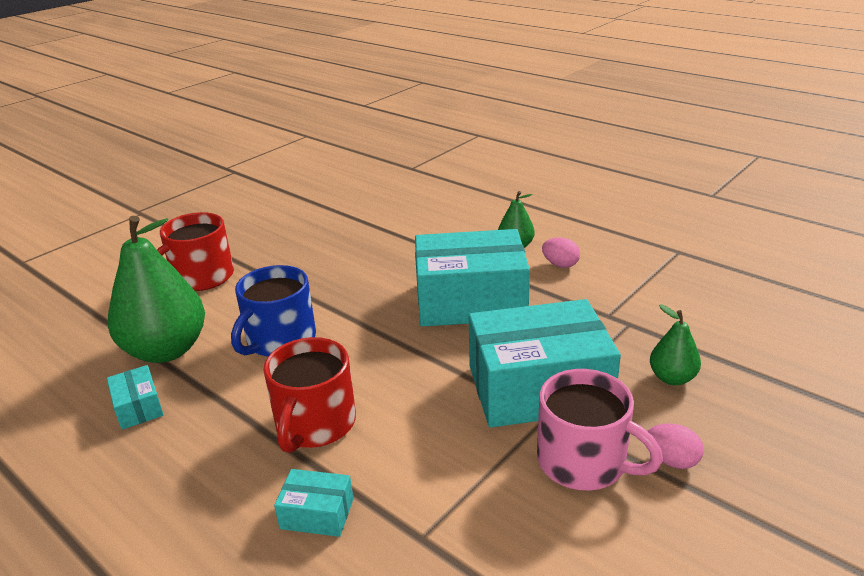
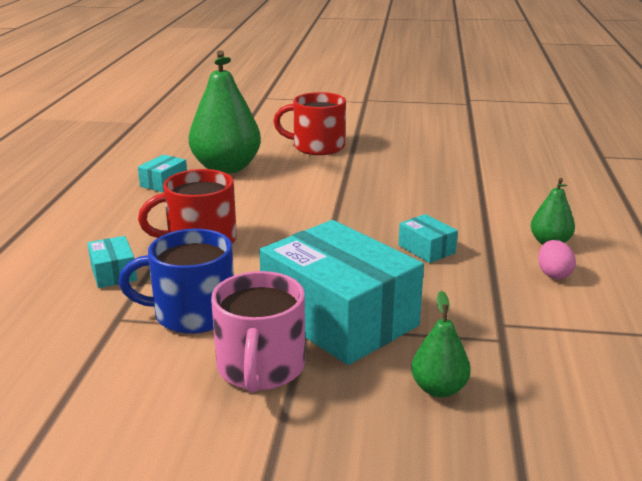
camera: 55 degrees right, 5 degrees down
blue mug [231,265,316,357] -> blue mug moved to [118,229,234,334]
turquoise box [415,229,530,327] -> turquoise box [398,214,458,263], size x0.42
pink egg [647,424,704,469] -> none

